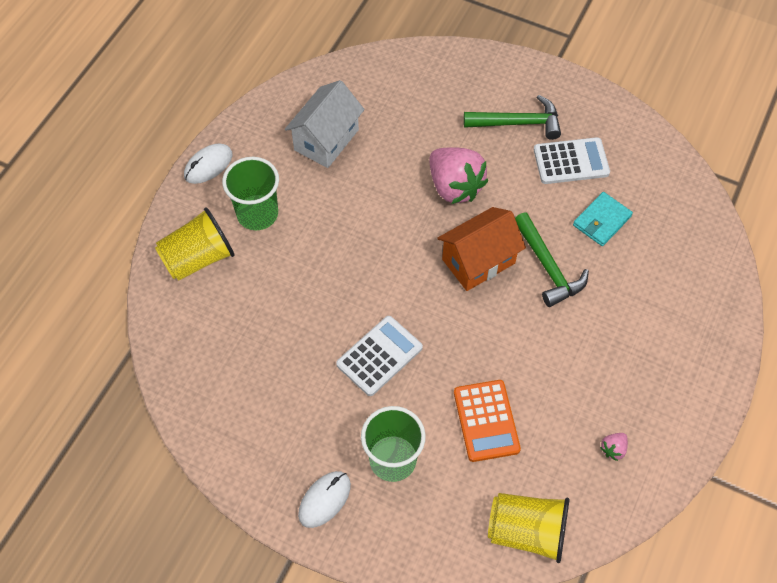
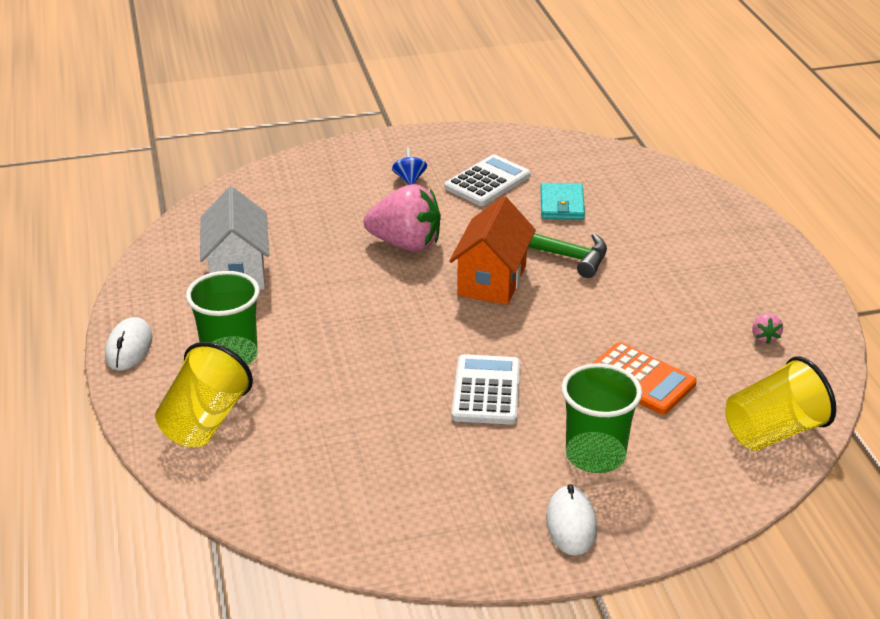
camera: 40 degrees left, 25 degrees down
green hammer [464,95,561,140] -> blue spinning top [392,147,427,185]

